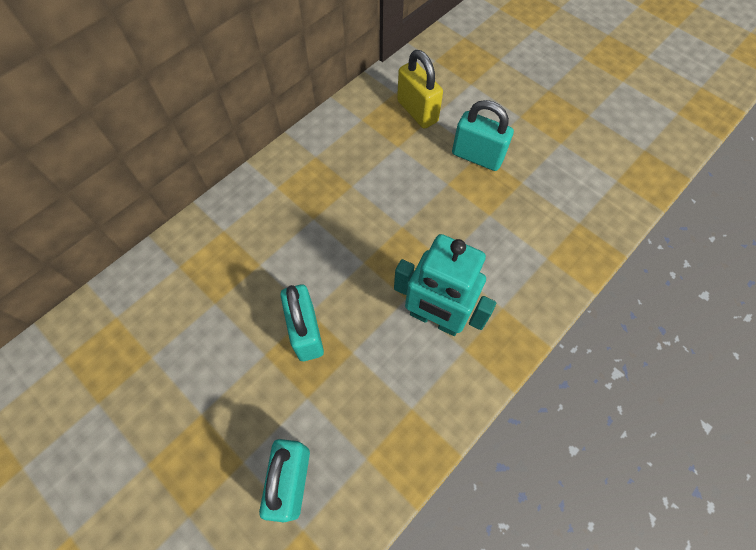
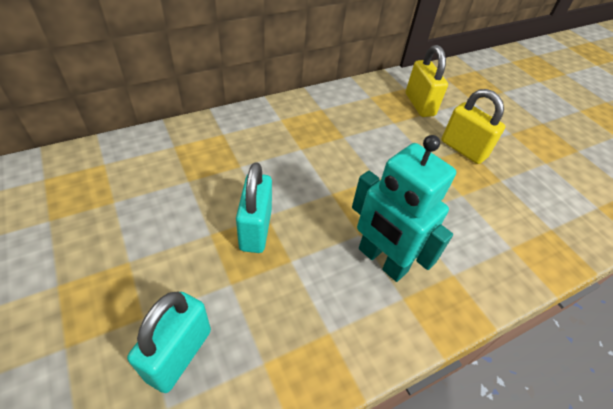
camera: 15 degrees right, 15 degrees down
turquoise padlock [452,100,514,171] -> yellow padlock [441,89,506,164]

